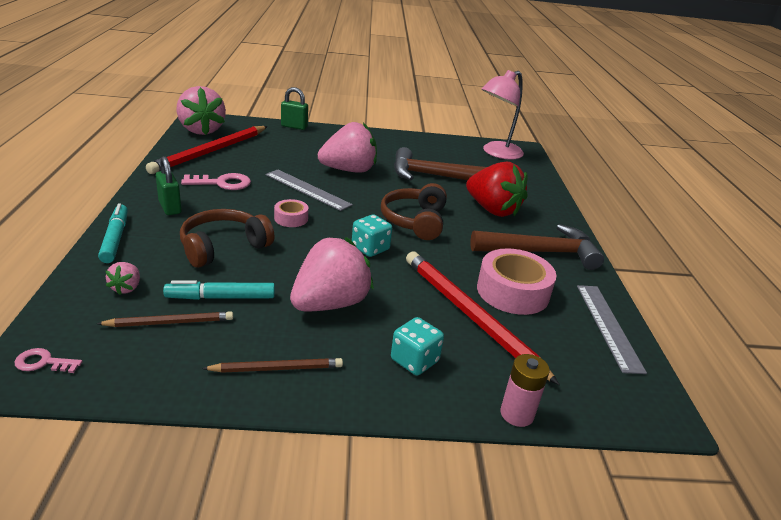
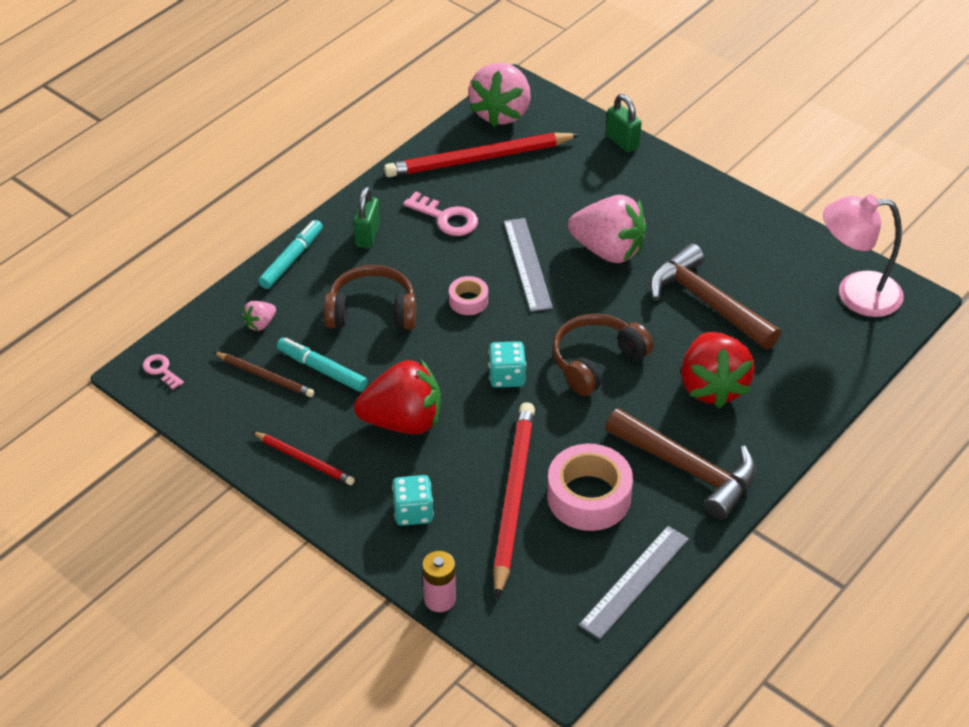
camera: 45 degrees right, 15 degrees up
brown pencil [202,358,343,373] -> red pencil [252,431,355,485]
pink strawberry [290,237,374,311] -> red strawberry [354,360,441,434]

